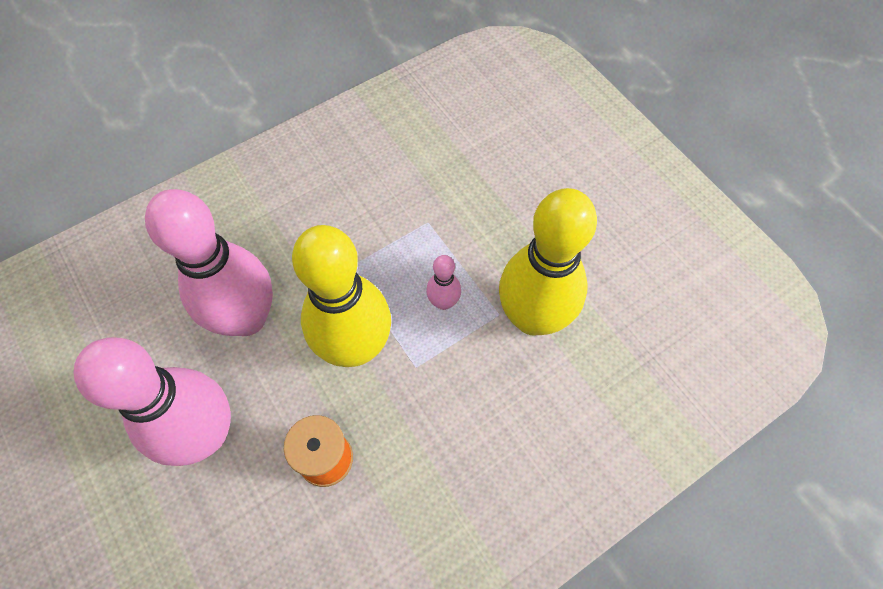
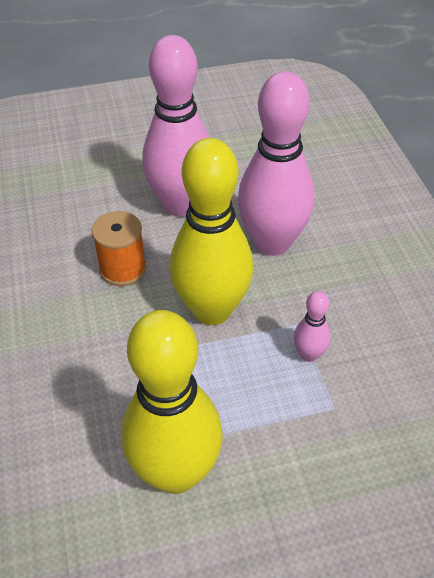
camera: 110 degrees right, 15 degrees down
pink bowling pin [426,255,461,310] -> pink bowling pin moved to [294,291,331,362]

